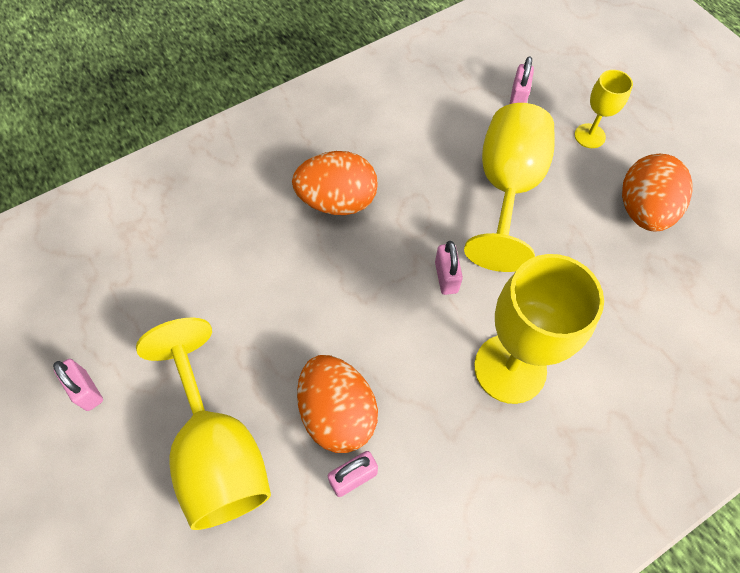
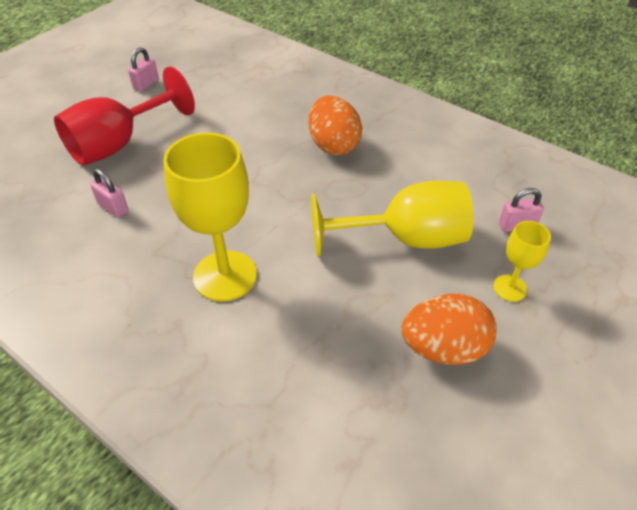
camera: 70 degrees right, 15 degrees down
yellow goblet [136,318,271,530] -> red goblet [54,66,195,166]
orange egg [297,355,378,453] -> none
pink padlock [435,241,463,295] -> none

